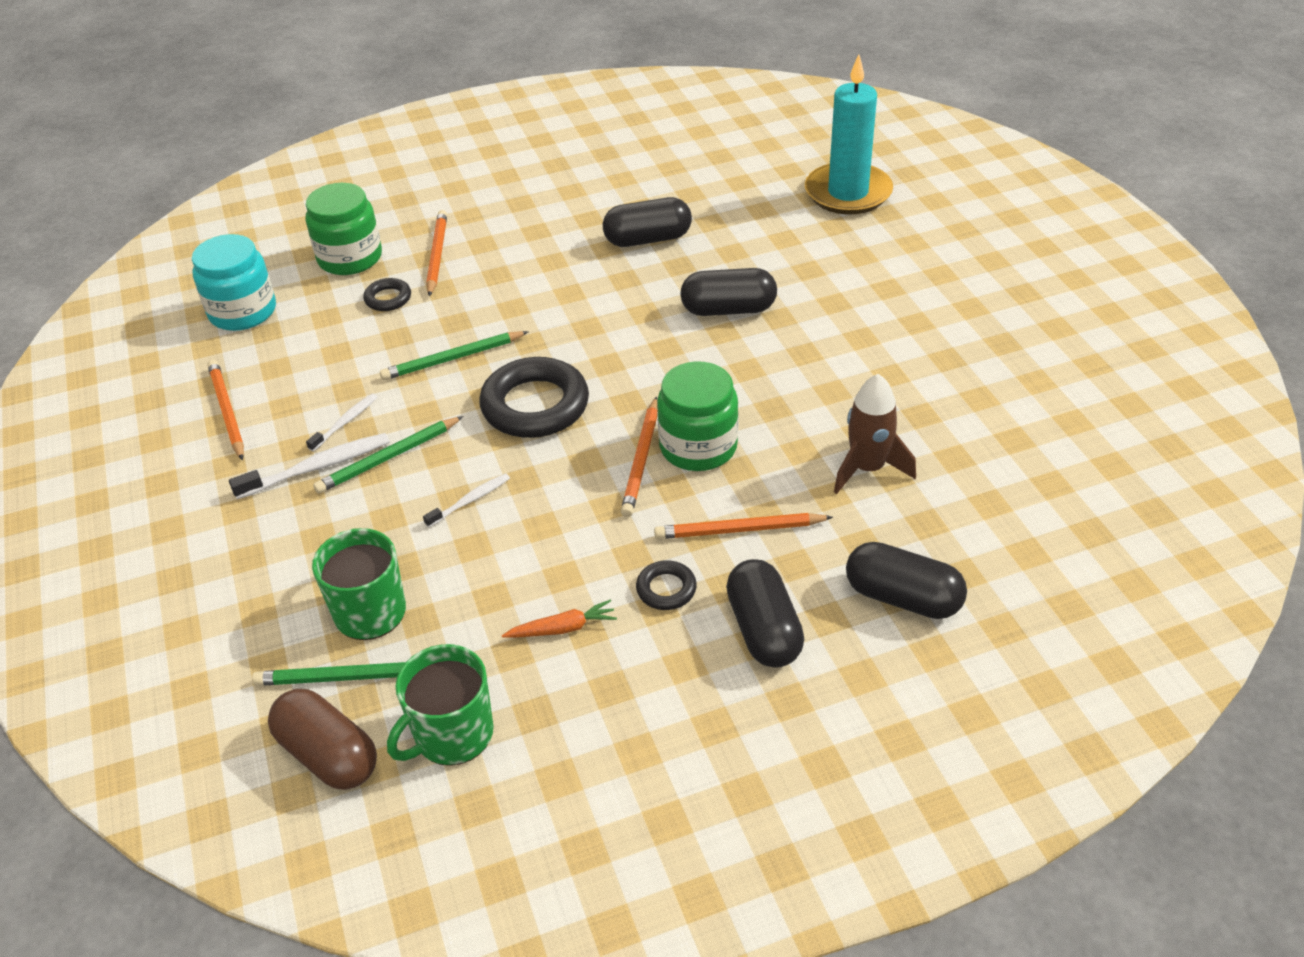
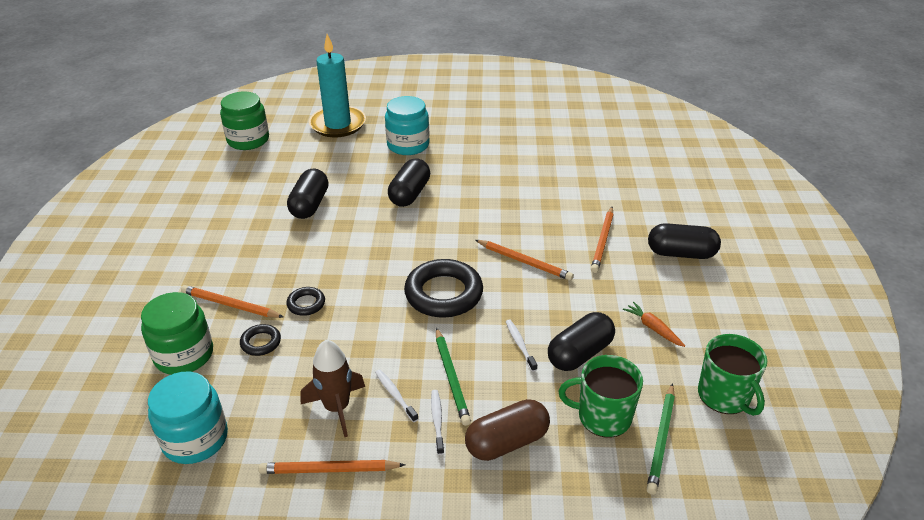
camera: 70 degrees left, 5 degrees down
white toothbrush [229,433,390,499] -> white toothbrush [431,390,444,455], size x0.60
brown capsule [268,689,377,790] -> brown capsule moved to [465,399,550,461]
green pencil [380,331,529,380] -> none
orange carrot [502,600,617,638] -> orange carrot turned 45 degrees counterclockwise [623,302,685,347]
black ring [636,560,697,610] -> black ring moved to [286,287,325,316]
green jar [657,361,739,471] -> green jar moved to [220,92,269,150]
brown rocket [834,374,916,494] -> brown rocket moved to [300,340,365,438]
black capsule [846,542,967,619] -> black capsule moved to [548,312,615,371]
none -> turquoise jar [385,96,430,155]

